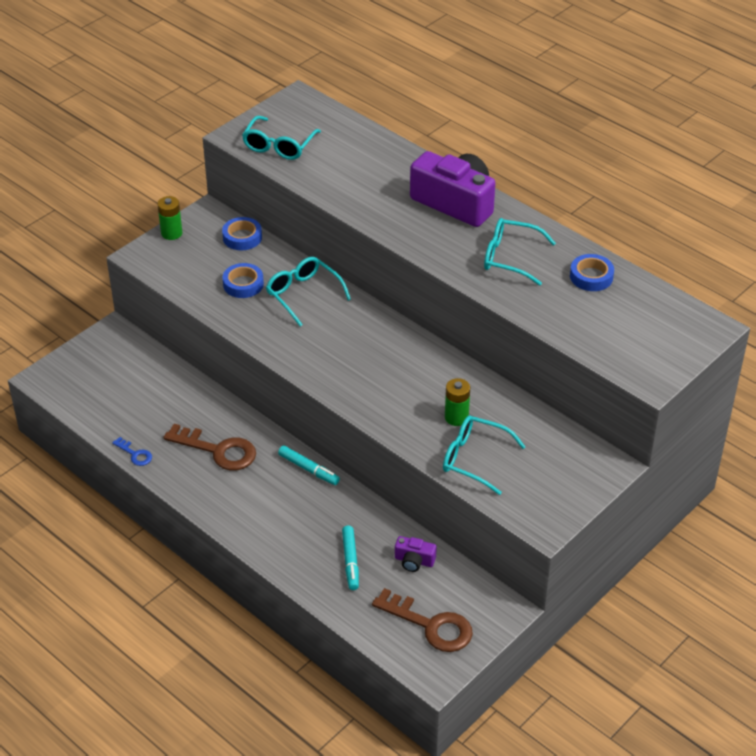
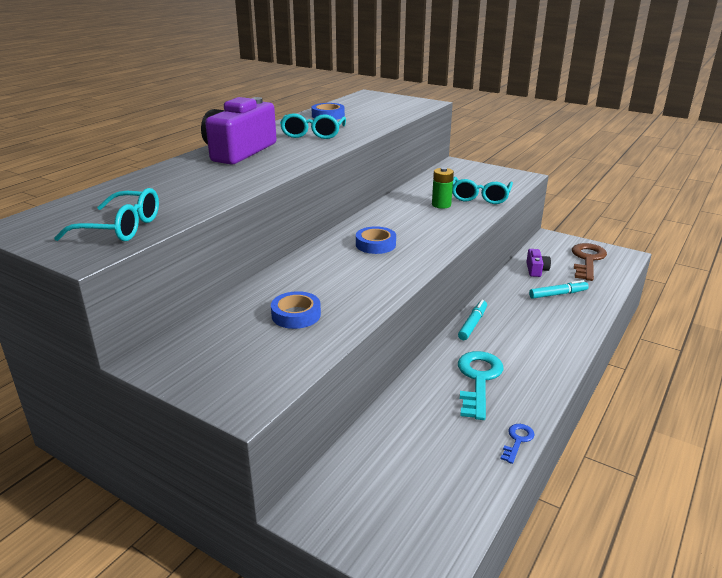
camera: 100 degrees left, 15 degrees down
green battery [157,196,182,240] -> none
brown key [163,424,256,471] -> turquoise key [458,351,503,420]
blue tape [222,217,262,250] -> blue tape moved to [356,226,396,254]
turquoise glasses [266,257,351,327] -> none

